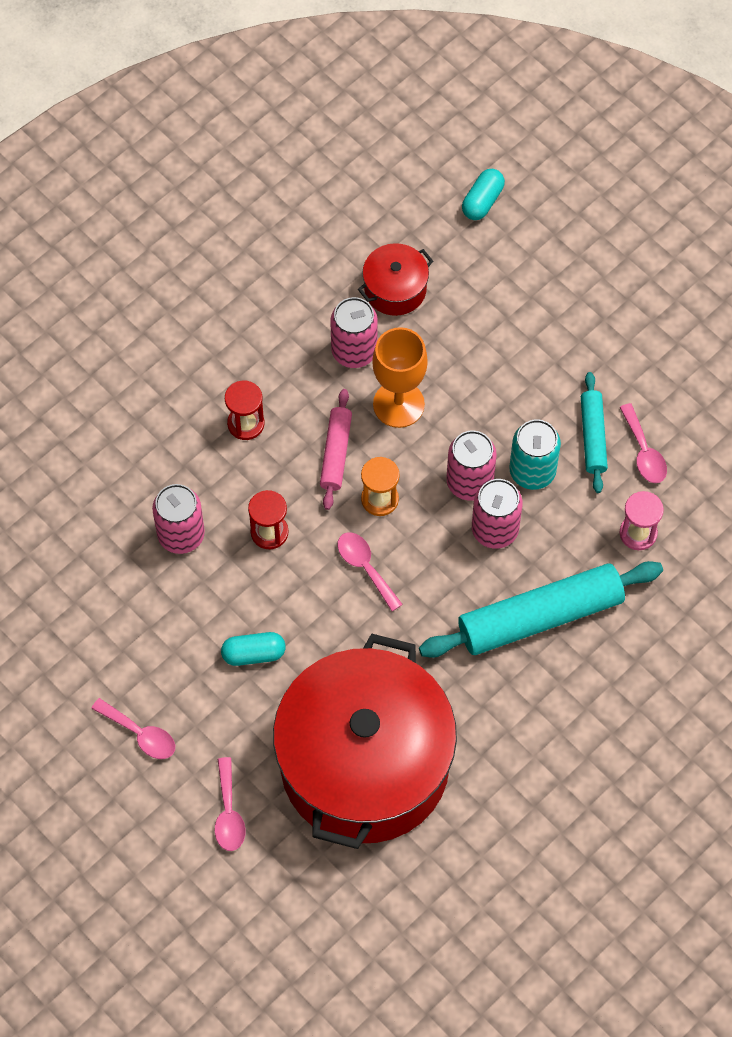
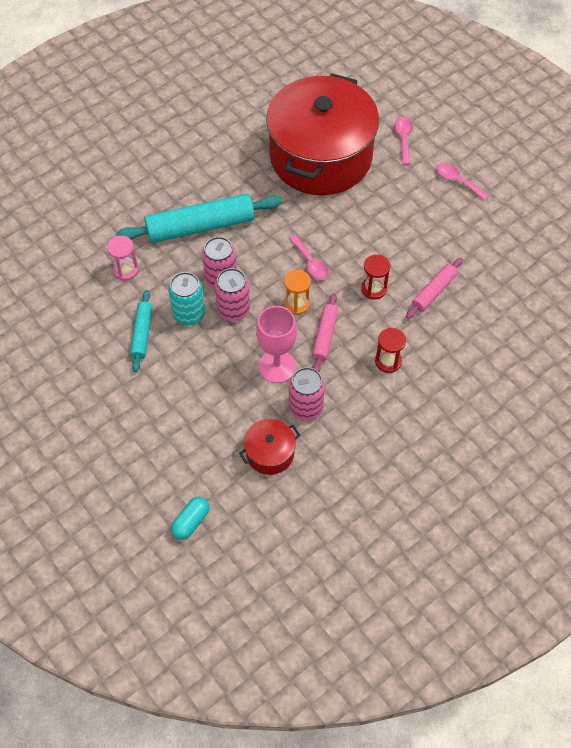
camera: 175 degrees left, 5 degrees down
pink can [152,484,205,554] -> pink rolling pin [406,258,463,319]
turquoise capsule [221,632,286,666] -> none
orange goblet [372,327,428,428] -> pink goblet [256,306,297,383]
pink spoon [619,403,667,483] -> none

